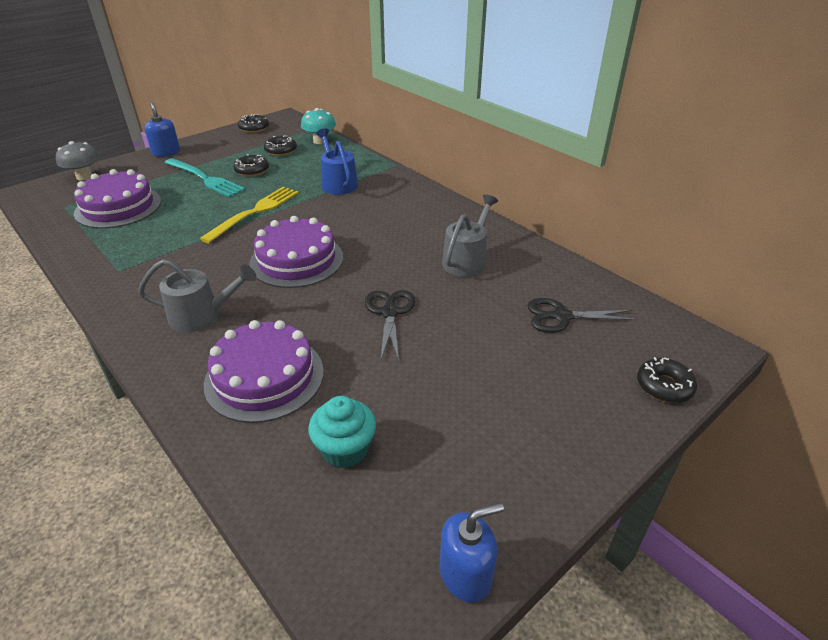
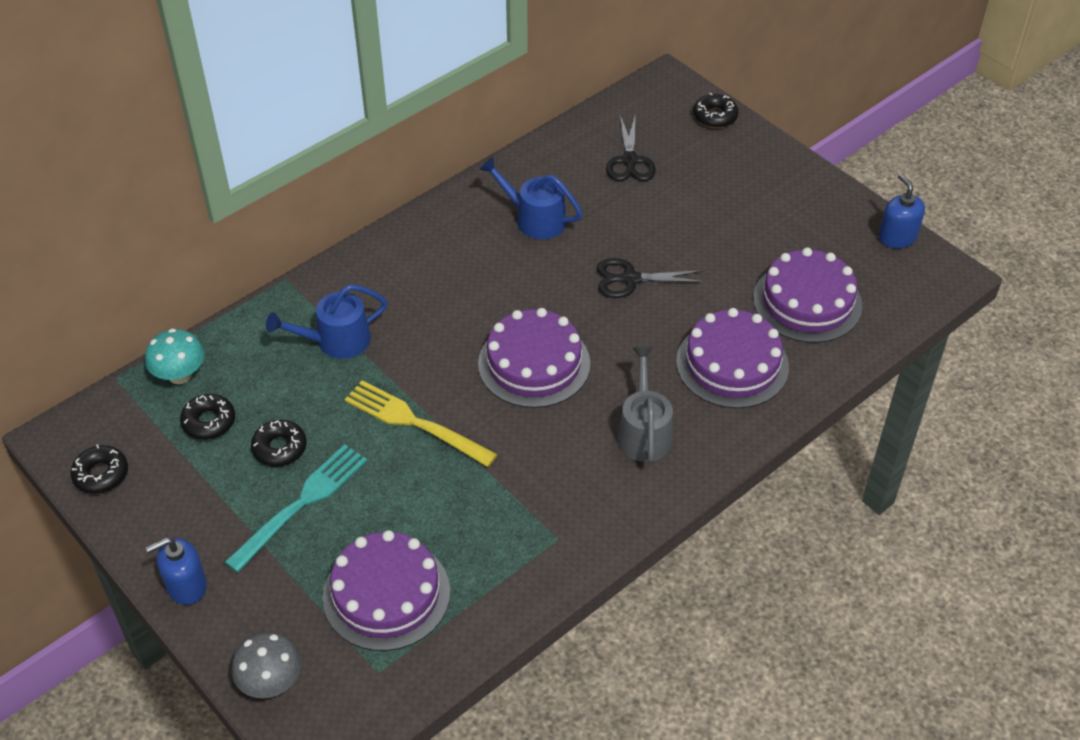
camera: 90 degrees left, 10 degrees up
turquoise cupcake [308,396,376,468] -> purple cake [753,248,863,343]
grey watering can [442,194,498,277] -> blue watering can [479,157,583,239]

